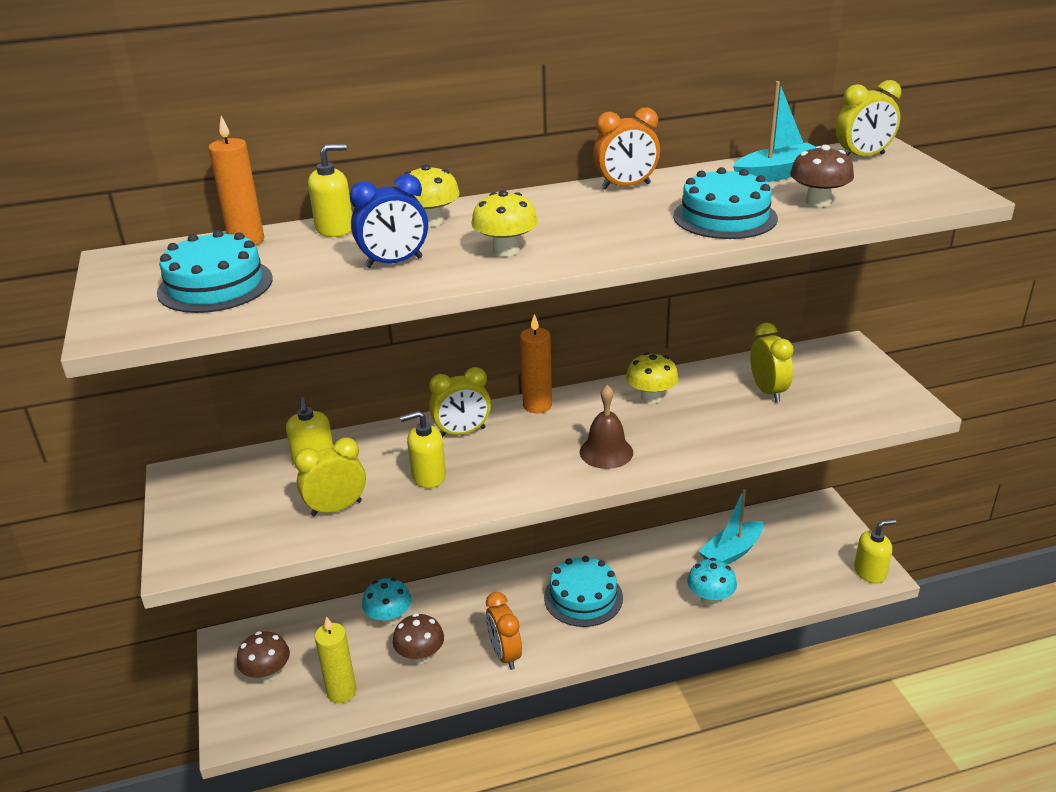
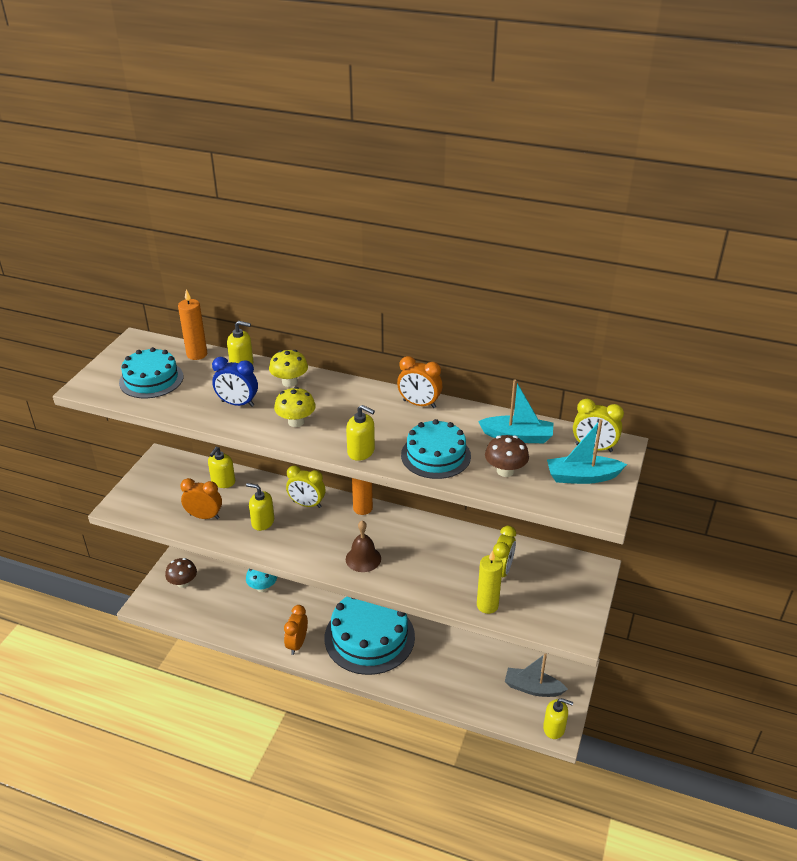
camera: 35 degrees right, 5 degrees up
yellow clock [295,438,366,517] -> orange clock [181,478,222,519]
yellow candle [315,616,356,703] -> yellow candle moved to [477,550,503,614]
brown mushroom [393,613,444,664] -> none
turquoise cake [544,556,623,627] -> turquoise cake [324,597,415,675], size x1.68
yellow mushroom [626,352,679,404] -> none
turquoise mushroom [687,558,737,606] -> none
turquoise boat [699,489,763,564] -> turquoise boat moved to [547,419,627,484]
none -> yellow soap dispenser [346,405,375,461]
none -> grey boat [505,653,568,697]

